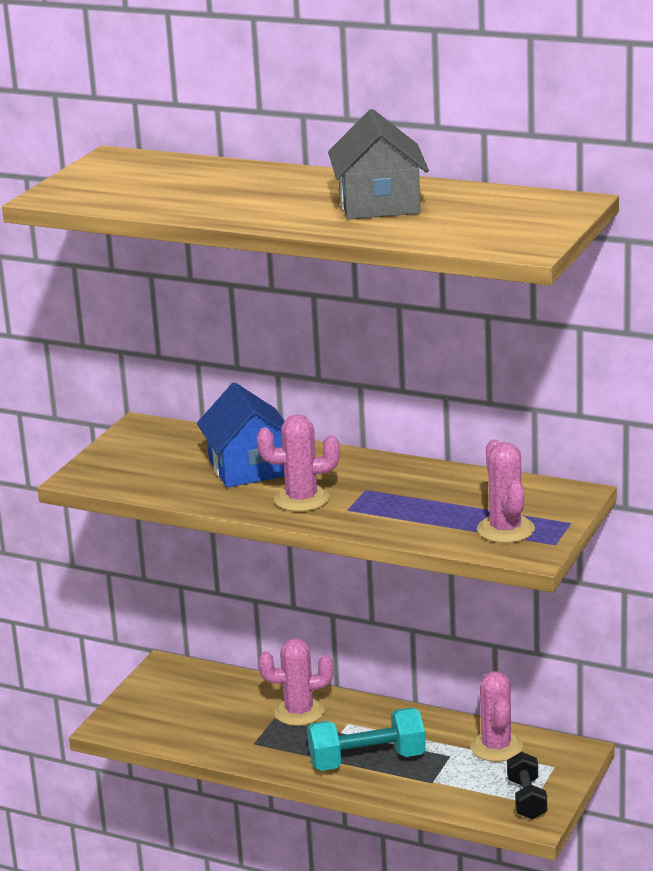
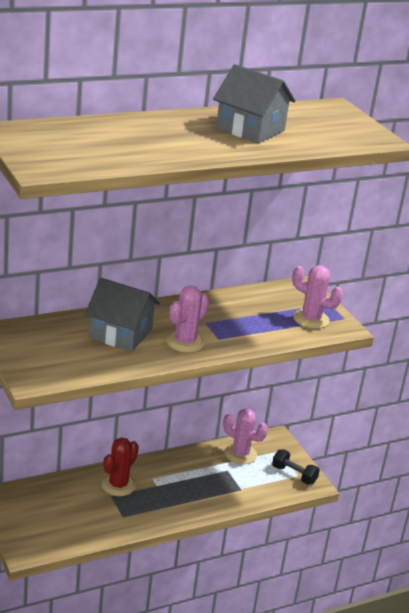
camera: 55 degrees left, 5 degrees up
blue house [197,383,285,488] -> grey house [85,278,160,352]
pink cactus [258,638,334,726] -> red cactus [101,437,139,496]
turquoise dumbbell [307,708,426,771] -> none

